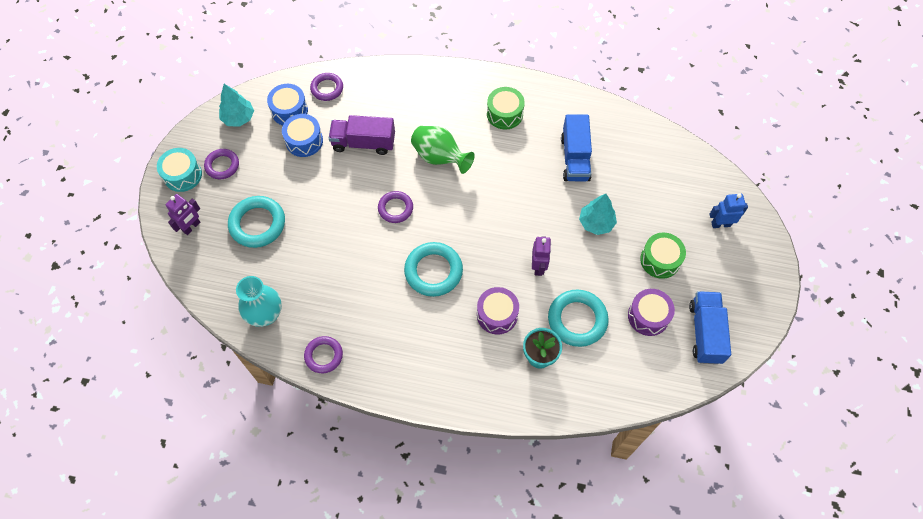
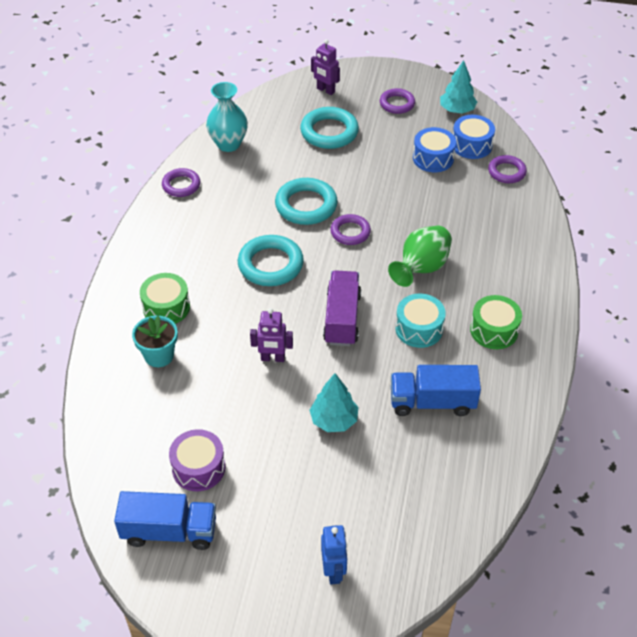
camera: 90 degrees right, 15 degrees down
turquoise drum [157,148,202,192] -> turquoise drum moved to [395,294,446,348]
purple truck [329,115,395,155] -> purple truck moved to [323,270,361,346]
purple drum [477,287,519,334] -> none
turquoise ring [548,290,609,347] -> turquoise ring moved to [275,178,338,225]
green drum [640,233,686,279] -> green drum moved to [140,273,190,324]

